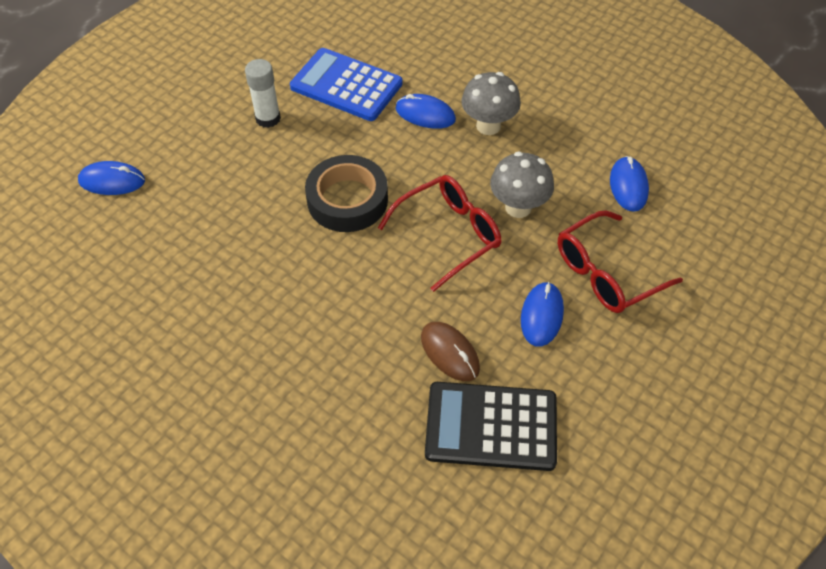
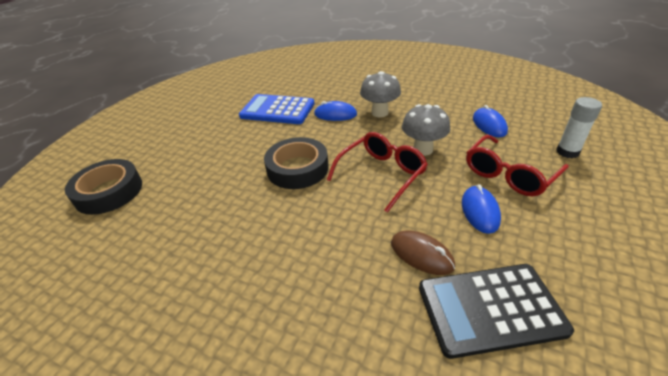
camera: 10 degrees left, 15 degrees down
blue mouse [78,161,145,195] -> black tape [65,159,142,215]
white glue stick [245,59,281,128] -> white glue stick moved to [556,97,602,158]

